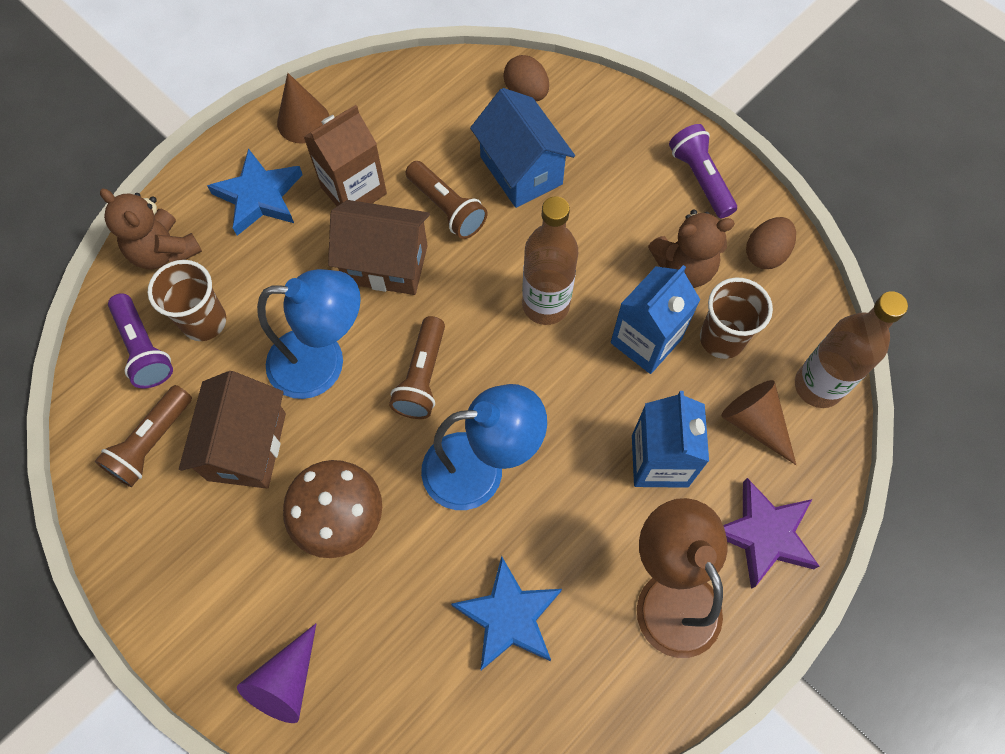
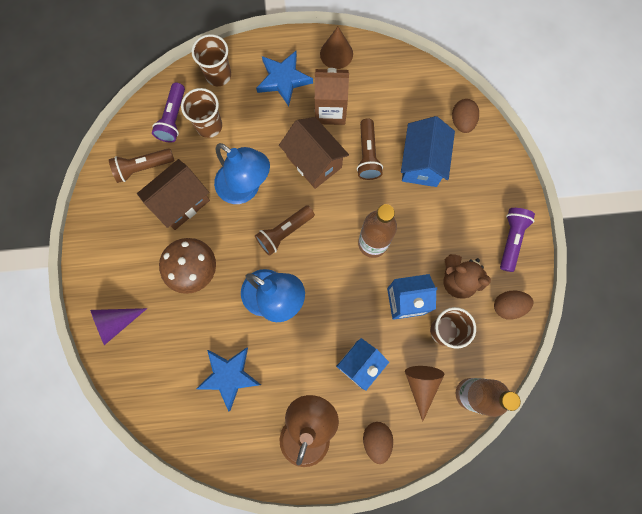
camera: 40 degrees right, 10 degrees up
brown teddy bear [100,189,202,269] -> brown cup [192,34,231,86]
purple star [723,478,819,589] -> brown egg [363,422,393,464]

